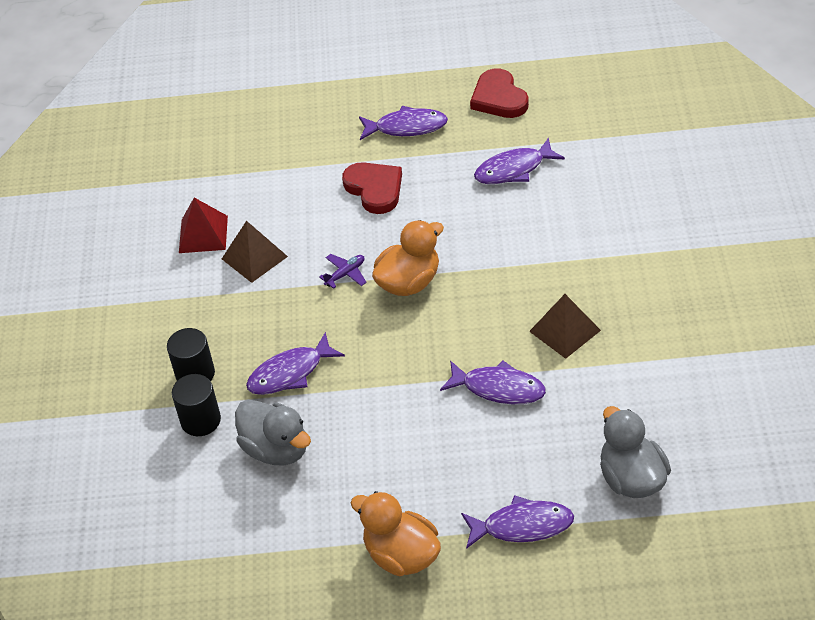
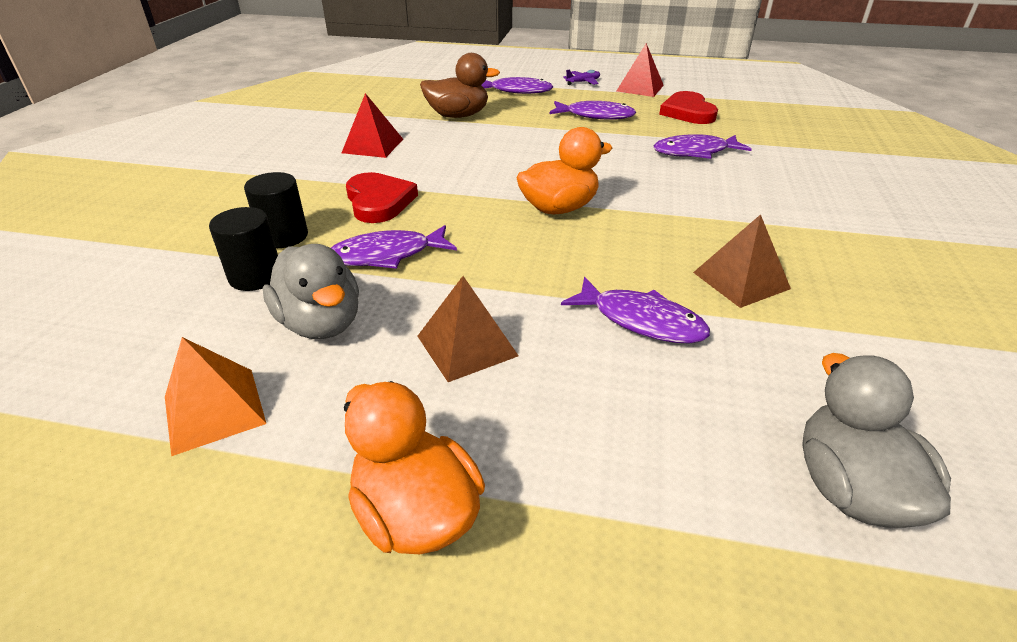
camera: 10 degrees right, 10 degrees down
brown pyramid [222,221,288,283] -> brown pyramid moved to [417,276,519,382]
purple plane [319,254,367,289] -> purple plane moved to [563,70,600,85]
red heart [342,162,402,214] -> red heart moved to [346,172,418,223]
purple fish [461,495,574,549] -> purple fish moved to [481,77,553,94]
none -> orange pyramid [165,337,266,456]
none -> brown duck [420,53,500,118]
none -> red pyramid [617,43,664,97]

